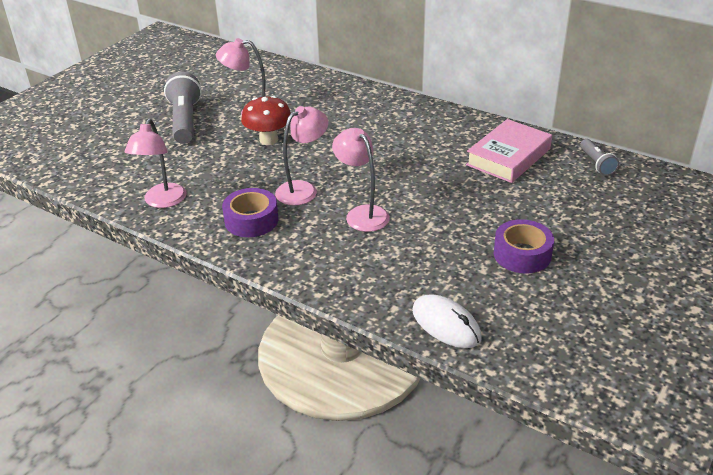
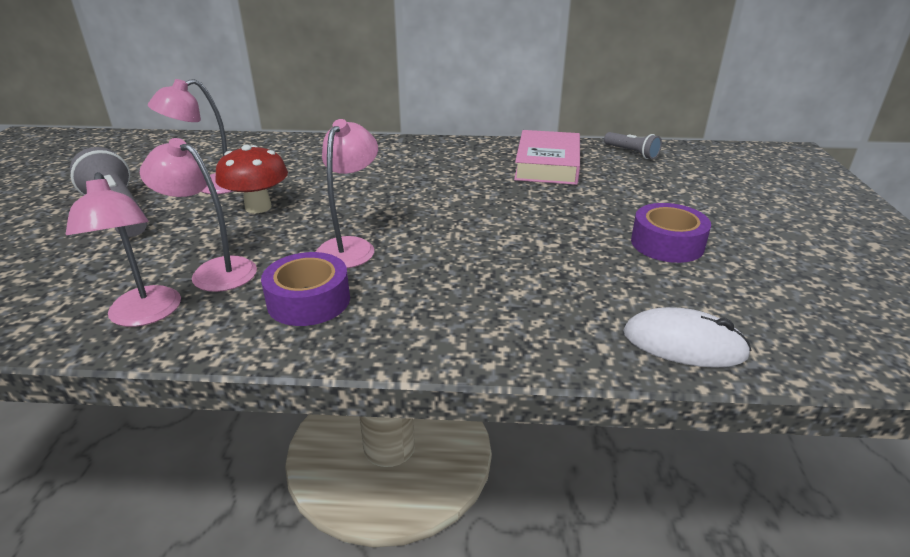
camera: 30 degrees left, 5 degrees down
pink lamp [332,128,390,232] -> pink lamp moved to [140,138,257,292]

